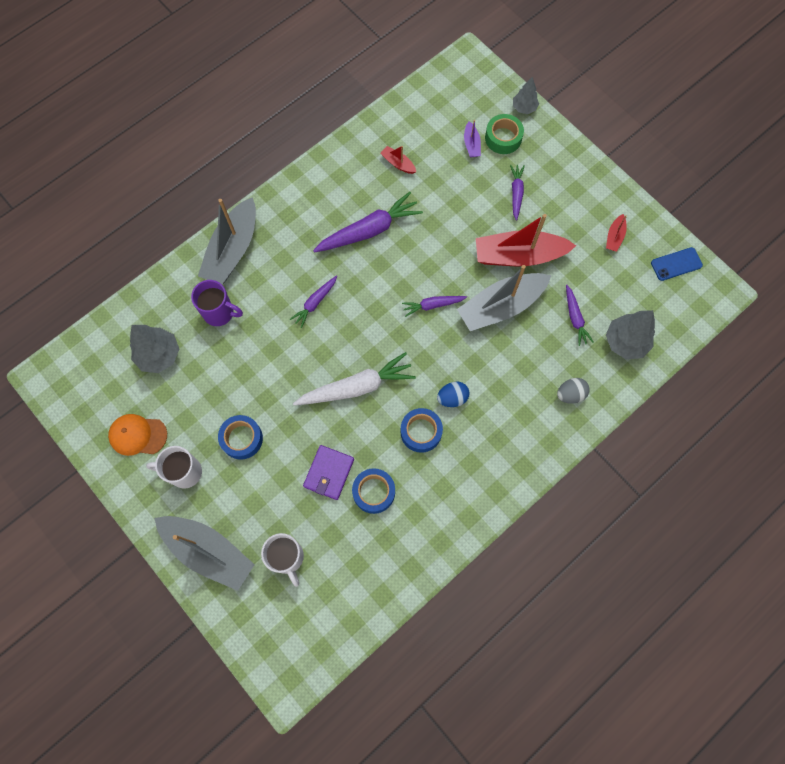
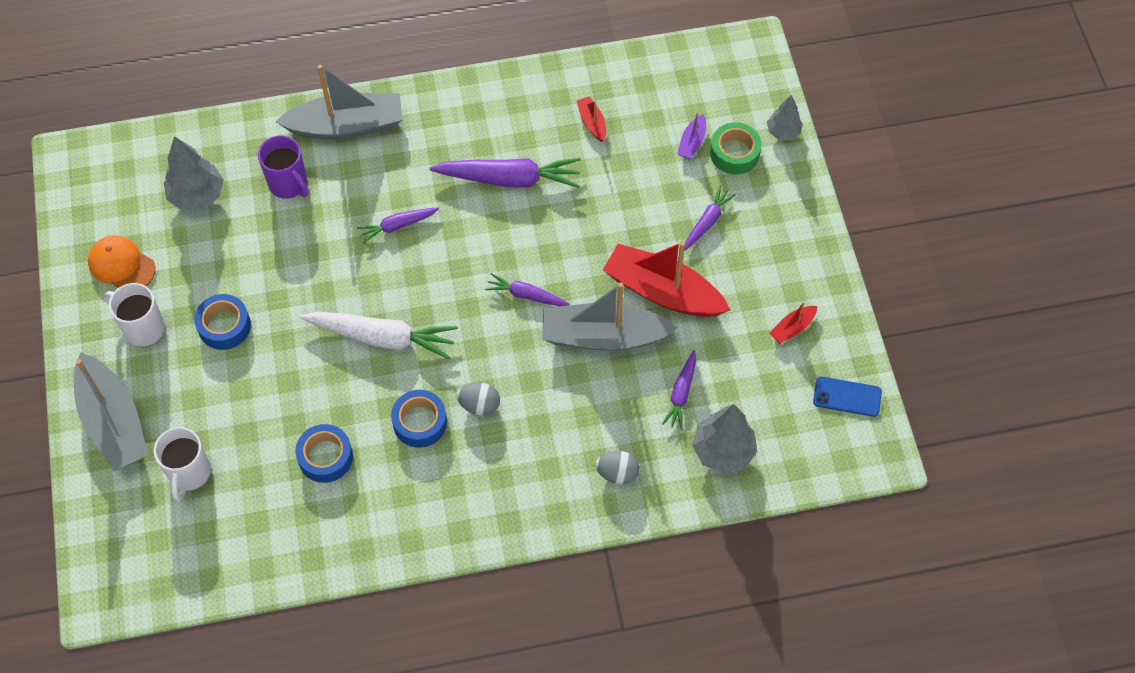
camera: 30 degrees right, 10 degrees down
grey boat [198,197,256,285] -> grey boat turned 150 degrees counterclockwise [275,65,403,139]
purple wallet [303,445,354,500] -> none
blue egg [437,382,469,407] -> grey egg [457,383,500,416]

